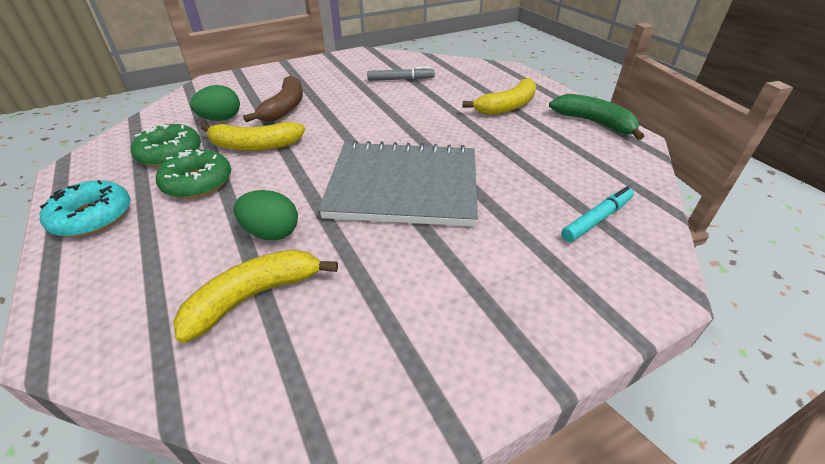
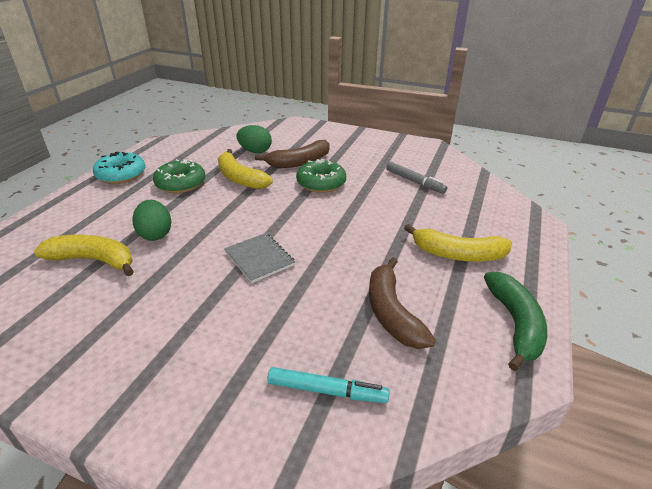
camera: 50 degrees right, 5 degrees down
green donut [131,124,201,167] -> green donut moved to [296,159,346,193]
grey notebook [318,140,478,227] -> grey notebook [224,233,295,283], size x0.45
none -> brown banana [369,257,436,349]

